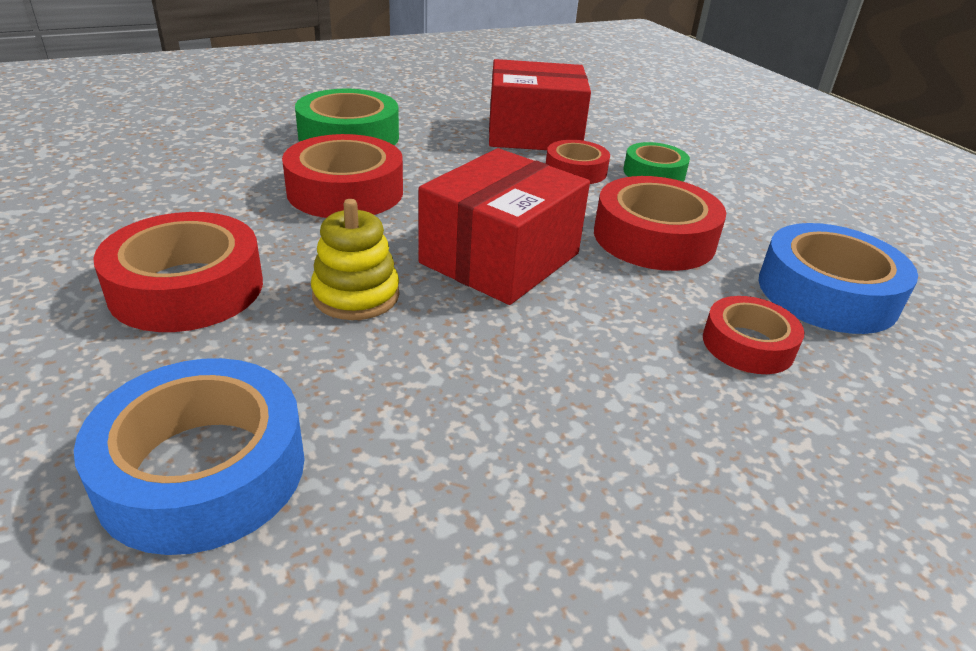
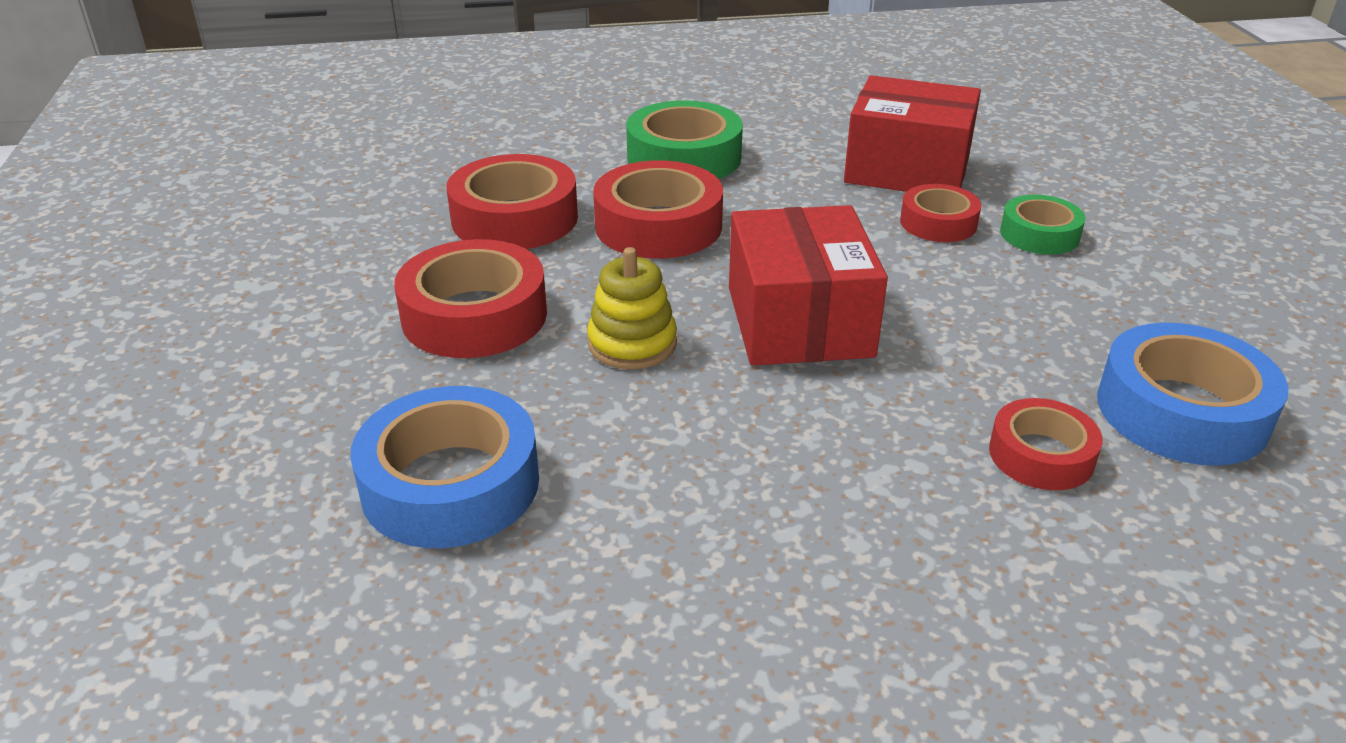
camera: 20 degrees right, 0 degrees up
red box [419,148,590,305] -> red box turned 60 degrees counterclockwise [729,205,888,366]
red tape [594,176,726,271] -> red tape moved to [447,154,578,249]

